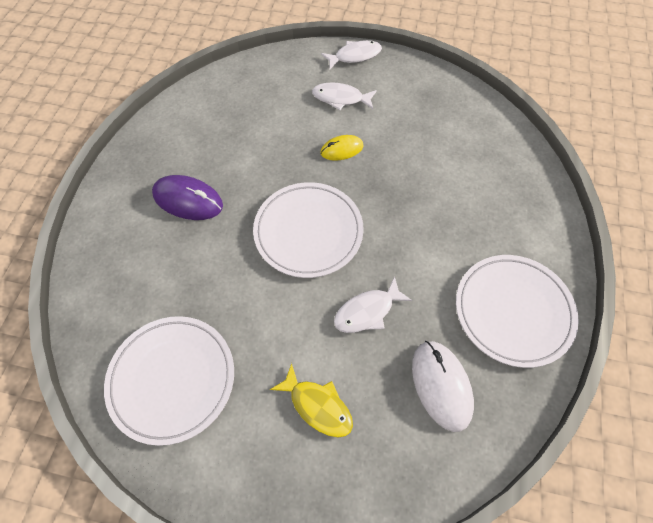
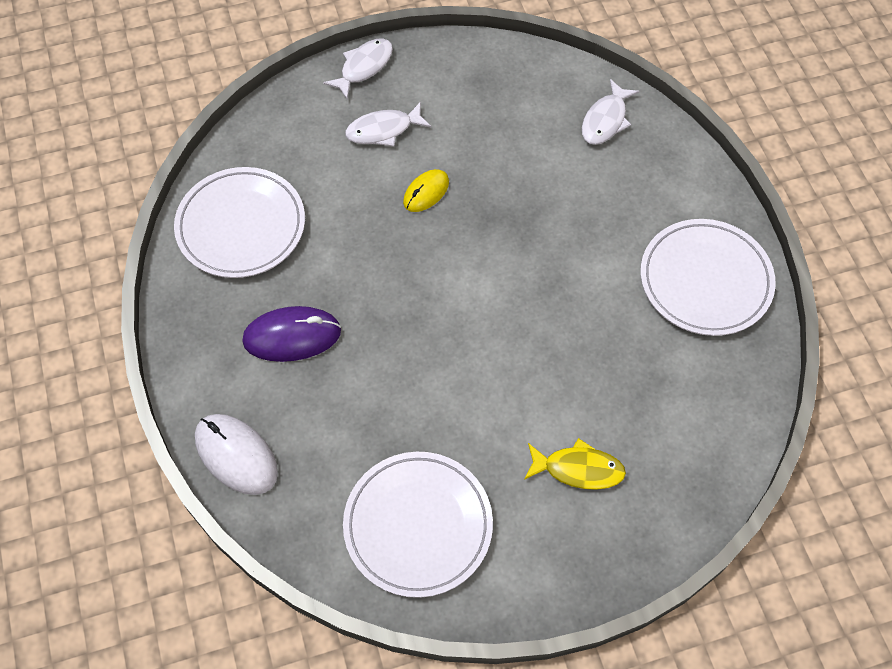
camera: 30 degrees left, 0 degrees up
white plate [253,182,364,278] -> white plate moved to [174,167,305,278]
white fish [334,276,412,333] -> white fish moved to [582,79,639,145]
white mouse [412,341,474,432] -> white mouse moved to [195,414,278,495]

